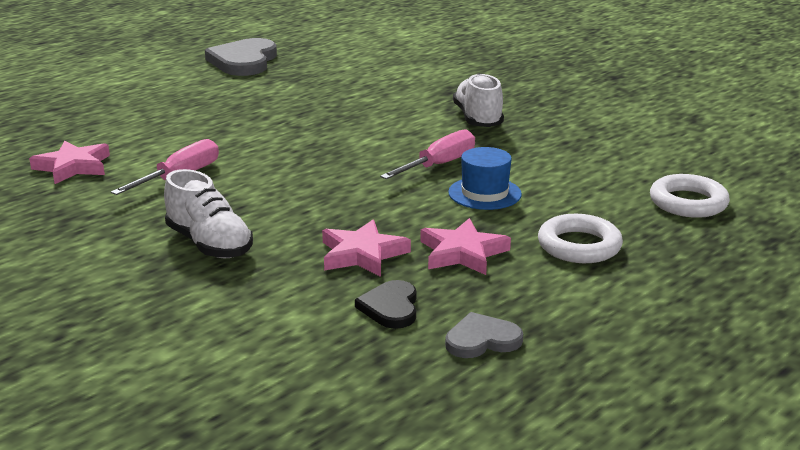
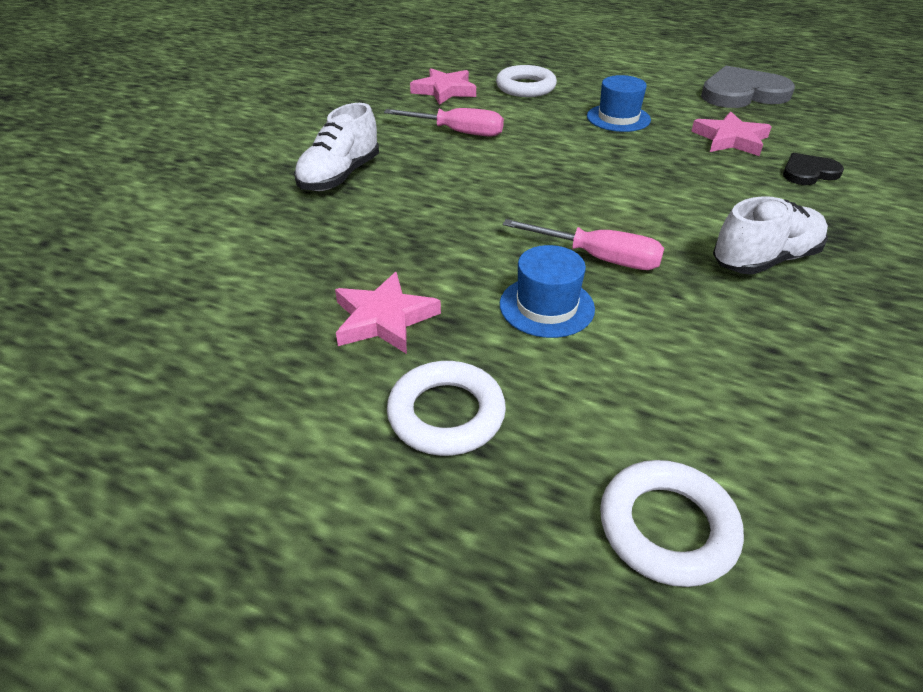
camera: 70 degrees right, 15 degrees up
pink star [322,220,411,277] -> pink star moved to [691,111,772,156]
black heart [355,280,417,329] -> black heart moved to [783,153,844,185]
grey heart [445,312,523,358] -> none
none -> white ring [496,65,557,97]
none -> blue hat [587,75,651,132]

